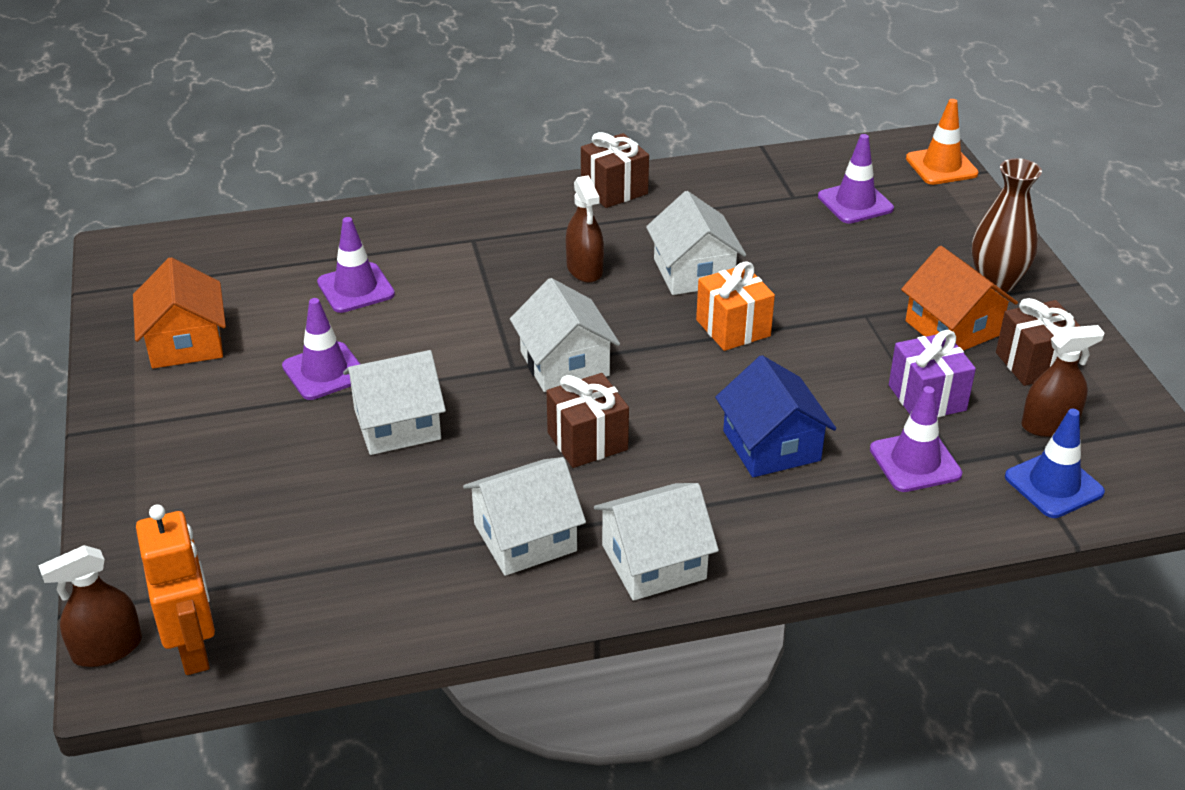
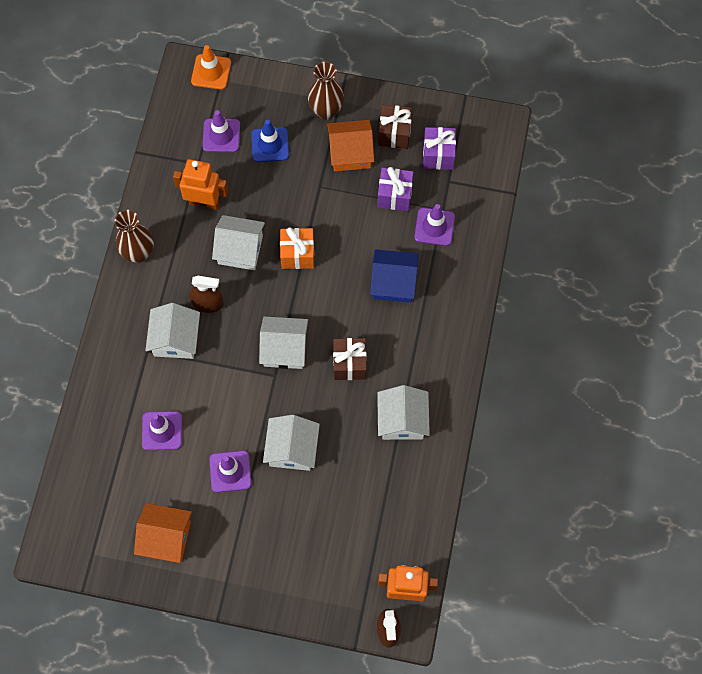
camera: 65 degrees left, 30 degrees up
brown gift [581,132,649,208] -> brown vase [115,210,154,263]
white house [594,483,719,601] -> white house moved to [145,303,200,359]
blue traffic cone [1005,409,1105,518] -> blue traffic cone moved to [251,120,289,162]
brown spray bottle [1022,325,1104,437] -> purple gift [423,127,456,170]
none -> orange robot [173,159,228,210]

